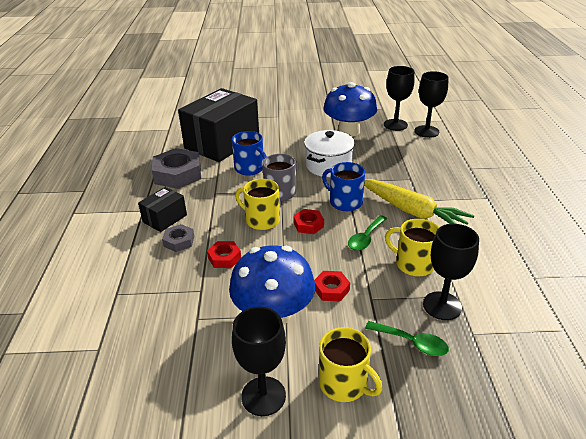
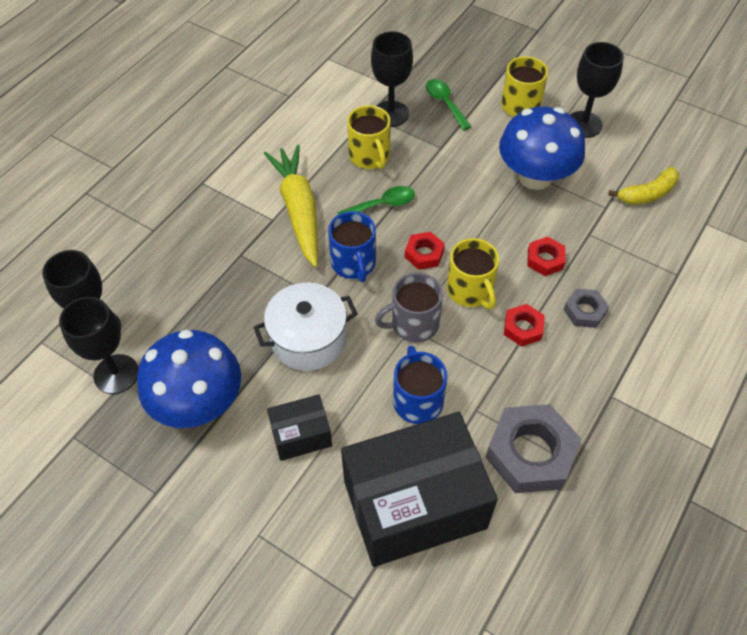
camera: 145 degrees left, 20 degrees up
black box [138,187,187,232] -> black box moved to [267,394,332,461]
red nut [314,271,350,301] -> red nut moved to [504,304,545,347]
none -> yellow banana [608,167,679,205]

